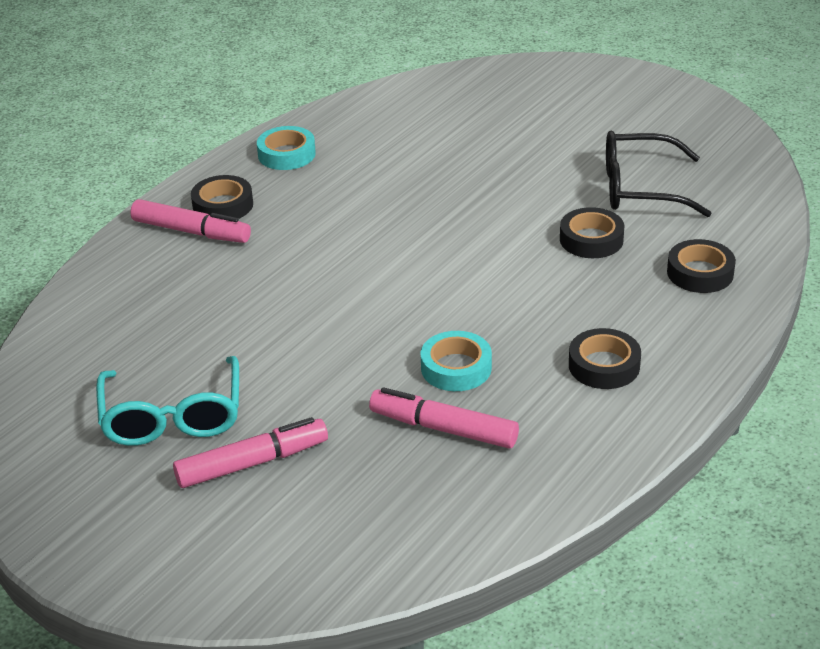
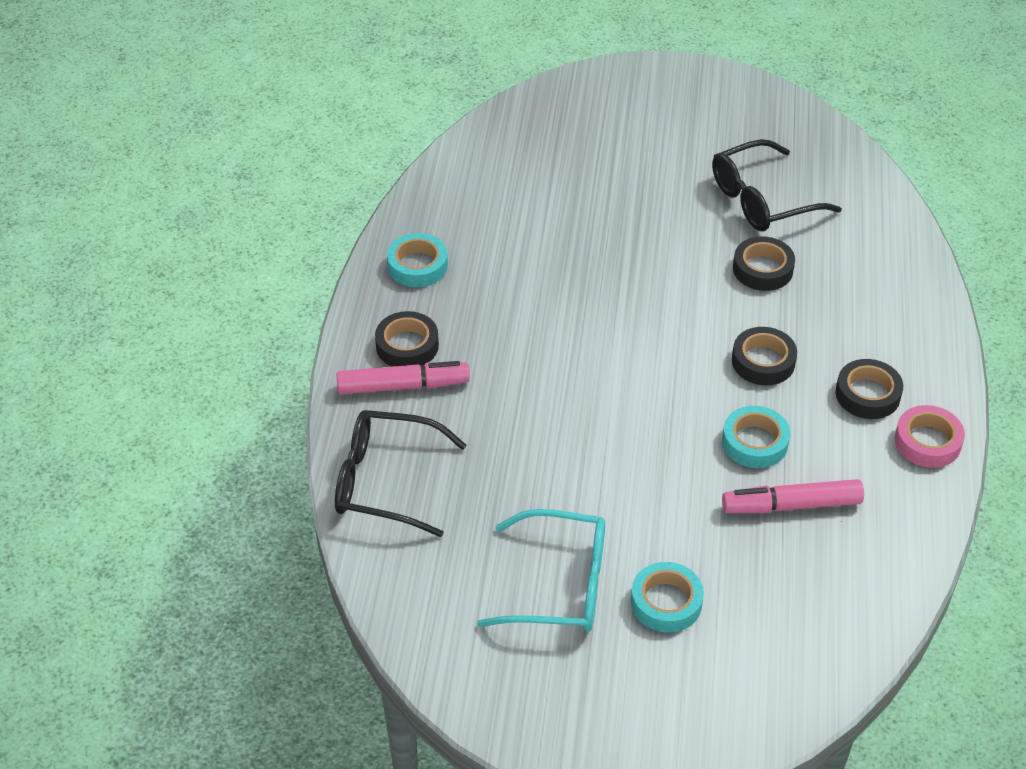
camera: 30 degrees left, 10 degrees up
turquoise glasses [96,356,239,446] -> turquoise glasses turned 45 degrees counterclockwise [477,509,605,632]
pink marker [173,417,328,488] -> turquoise tape [631,562,704,633]
black tape [667,239,736,293] -> black tape moved to [732,327,797,385]
none -> black glasses [335,410,467,537]
none -> pink tape [895,405,965,468]

